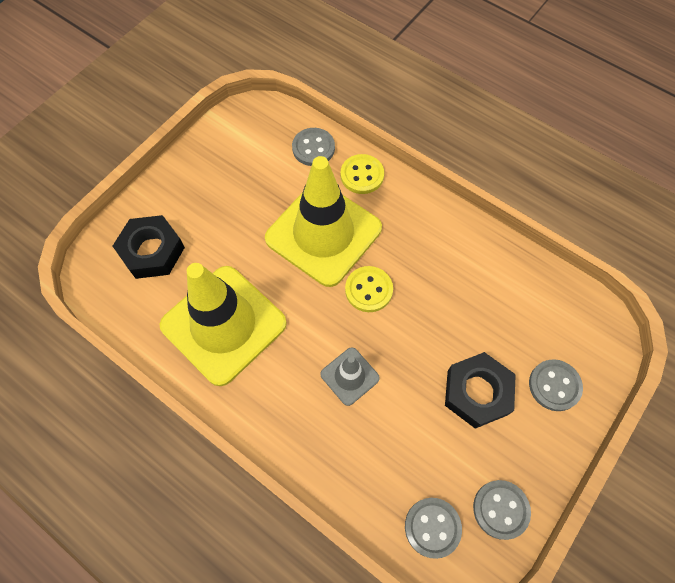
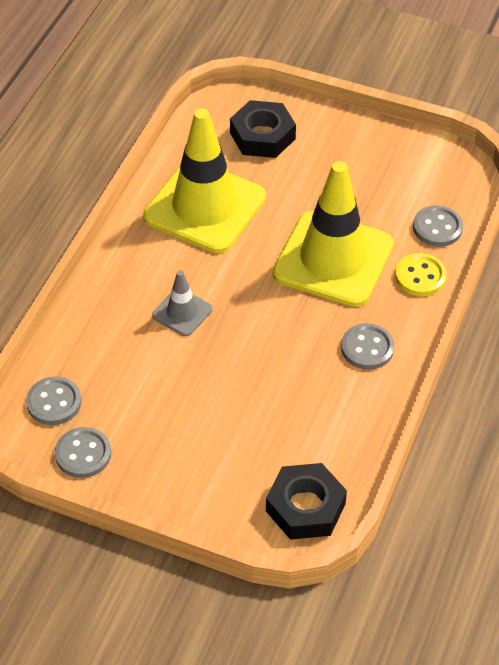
camera: 75 degrees right, 15 degrees down
yellow button [345,266,393,312] -> none
black nut [445,352,516,429] -> black nut moved to [266,463,347,540]
grey button [529,359,583,411] -> grey button moved to [341,323,394,370]

